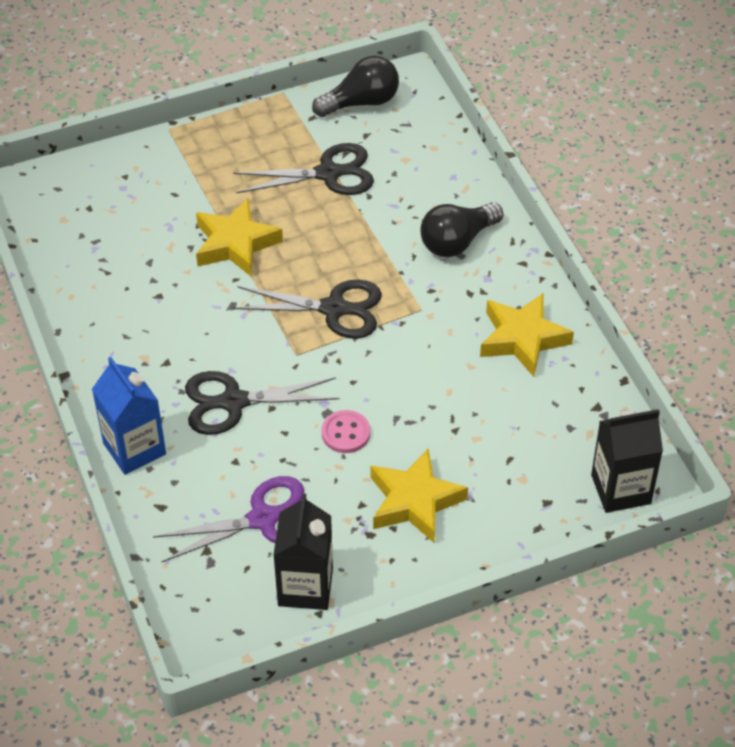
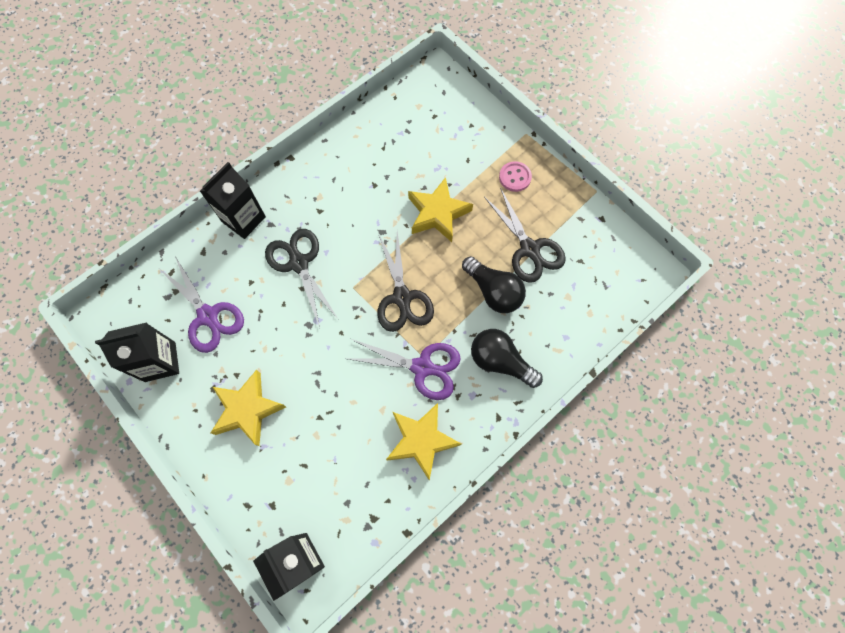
camera: 70 degrees right, 20 degrees up
blue carton [92,357,166,475] -> black carton [200,162,266,239]
black light bulb [312,56,399,117] -> black light bulb moved to [462,256,526,313]
pink button [322,410,370,453] -> pink button moved to [499,161,532,192]
none -> purple scissors [348,339,461,400]

